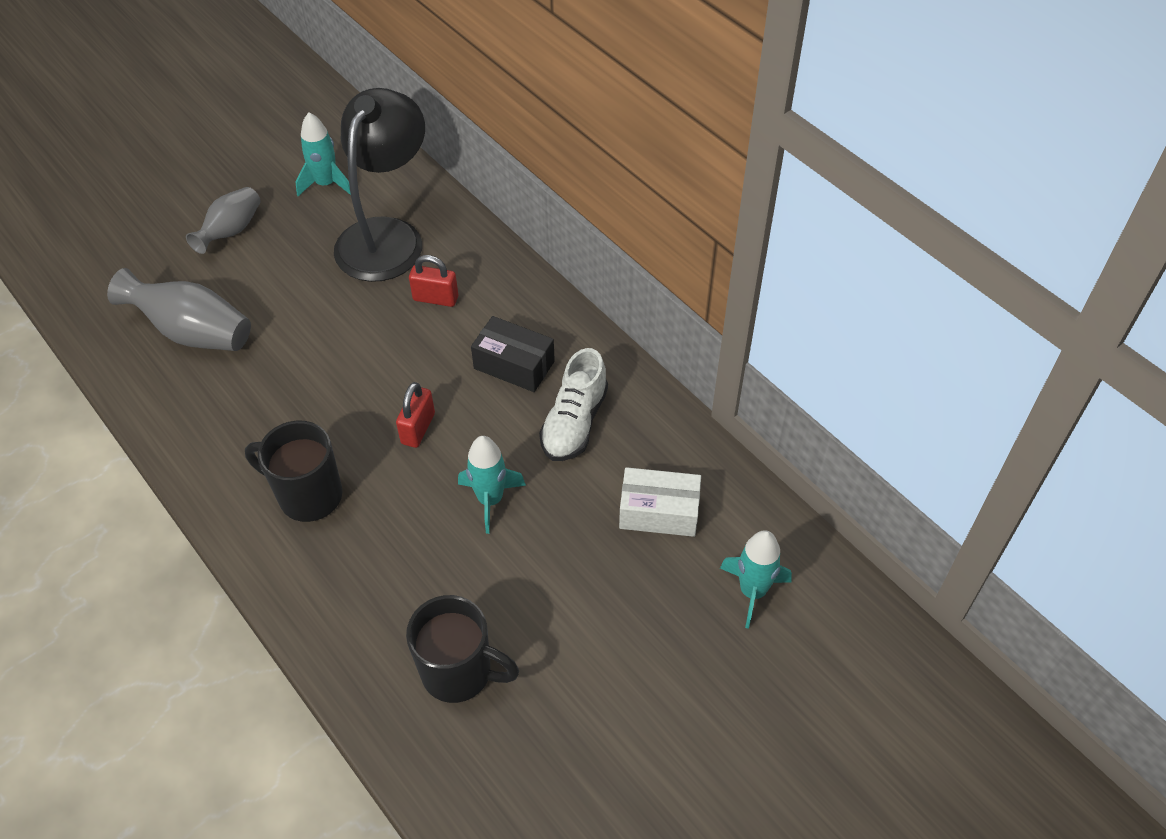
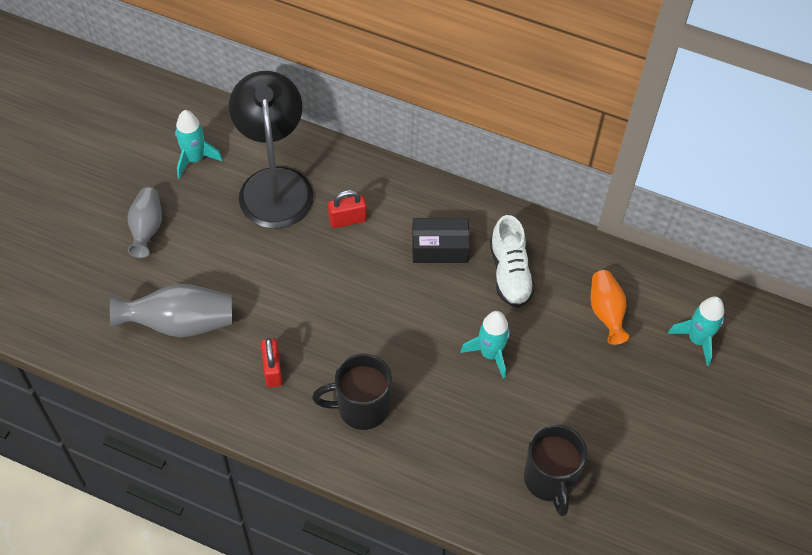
camera: 30 degrees left, 5 degrees up
red padlock [396,382,435,448] -> red padlock moved to [261,338,283,388]
black mug [406,595,519,703] -> black mug turned 90 degrees clockwise [524,424,587,516]
white box [619,467,701,537] -> orange vase [591,270,629,345]

